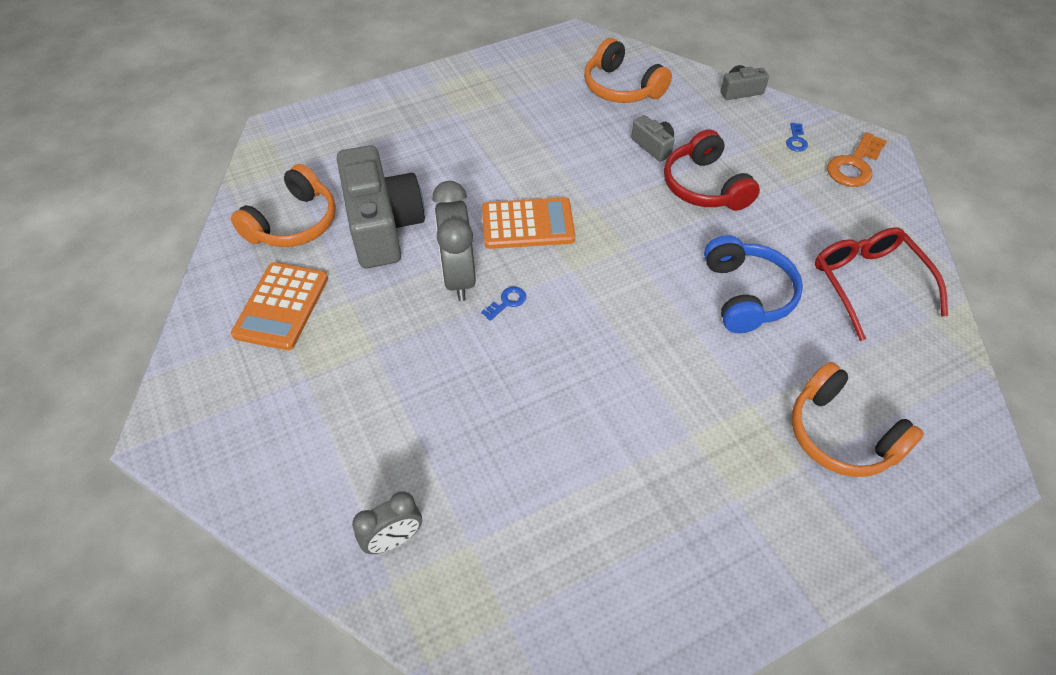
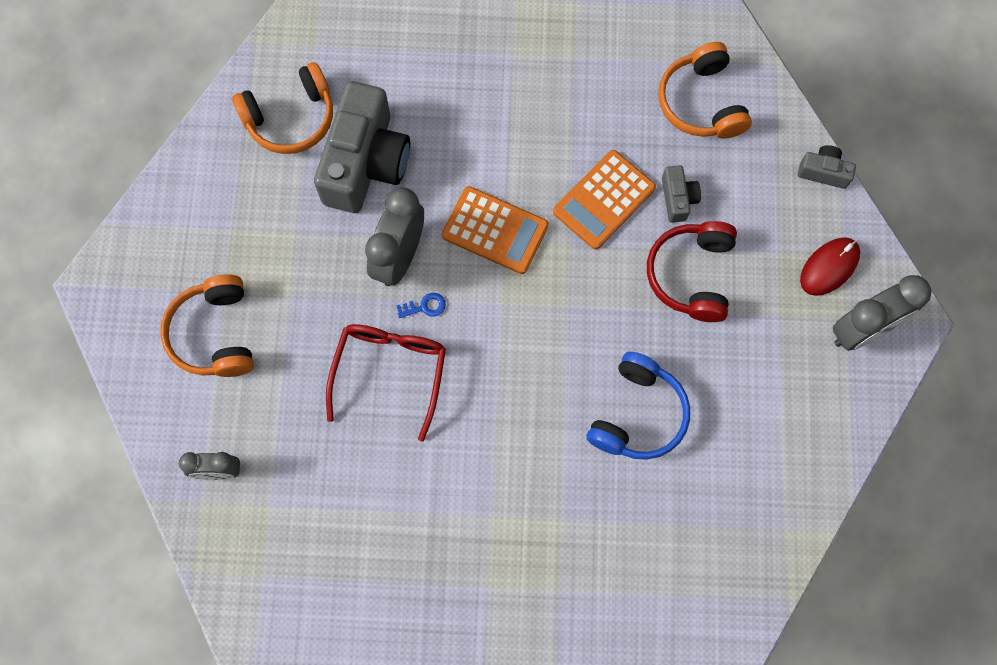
camera: 30 degrees right, 20 degrees up
orange calculator [231,262,328,350] -> orange calculator moved to [553,150,656,250]
blue key [786,123,808,152] -> red mouse [800,237,860,296]
orange headphones [792,362,924,477] -> orange headphones moved to [160,274,254,377]
red glasses [815,227,948,341] -> red glasses moved to [326,324,446,442]
orange key [827,132,887,187] -> grey clock [833,275,932,351]

